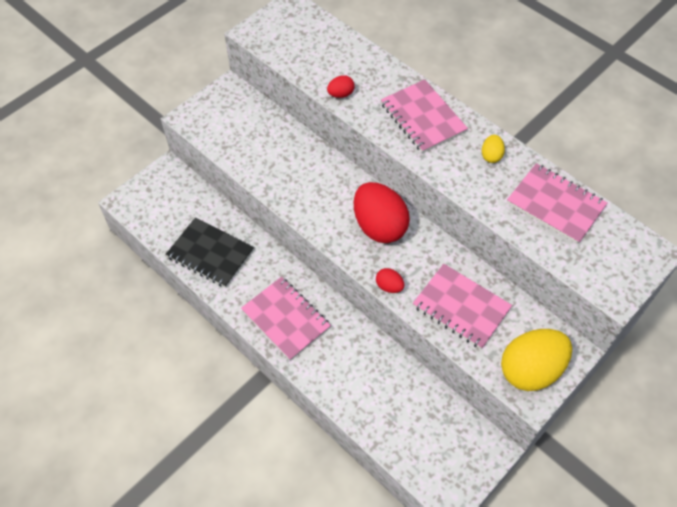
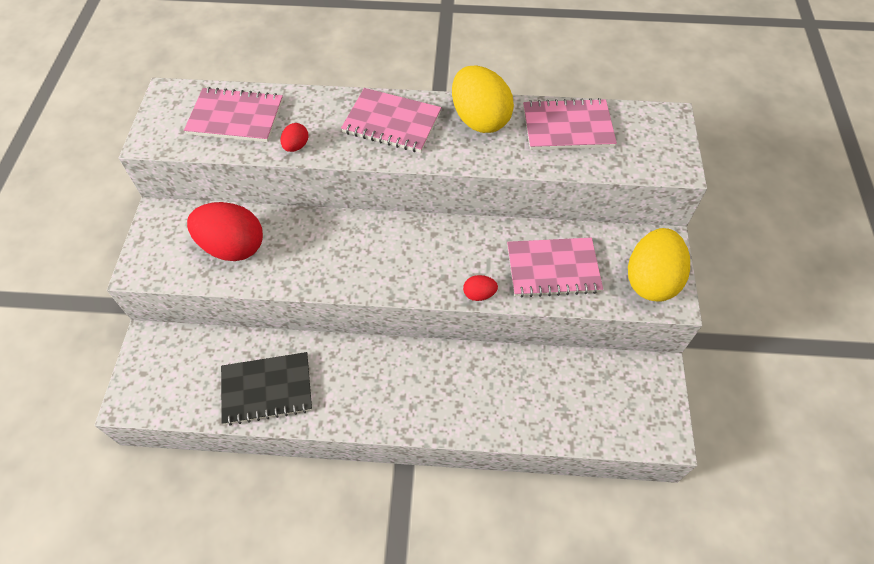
camera: 40 degrees left, 0 degrees up
pink notebook [241,277,331,361] -> pink notebook moved to [184,87,283,142]
red egg [354,182,410,243] -> red egg moved to [187,202,263,261]
yellow egg [482,135,505,163] -> yellow egg [452,66,514,133], size x2.26

